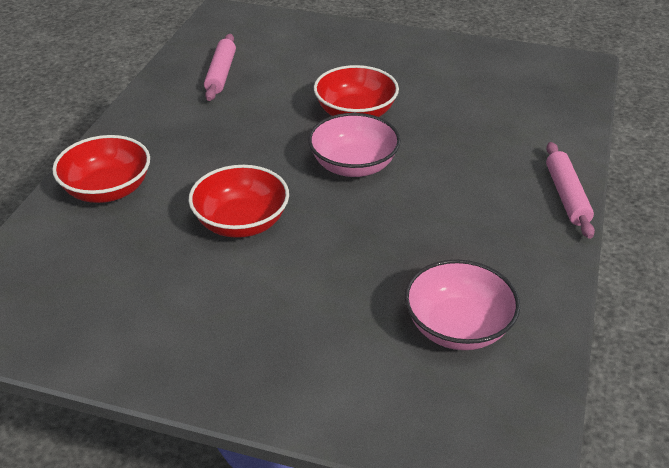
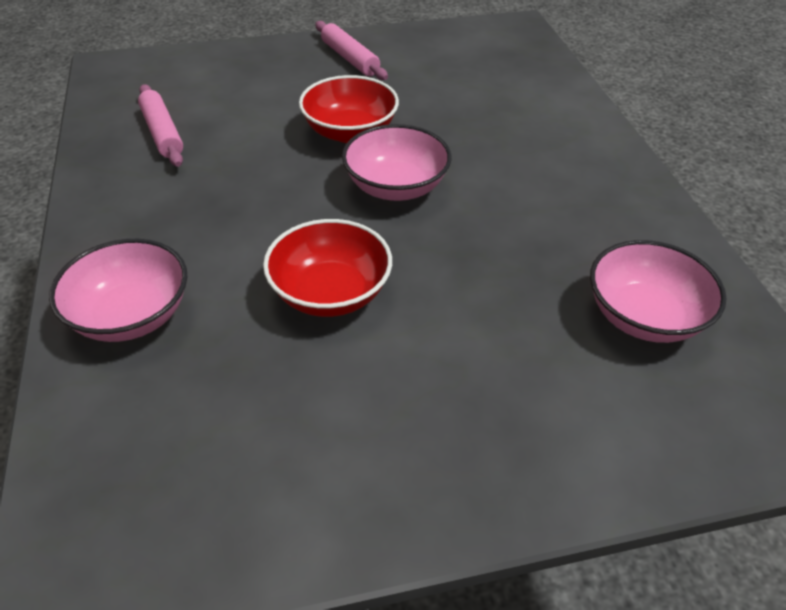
camera: 30 degrees left, 5 degrees up
red bowl [52,135,150,203] -> pink bowl [49,239,187,342]
pink rolling pin [546,142,595,239] -> pink rolling pin moved to [315,21,388,80]

